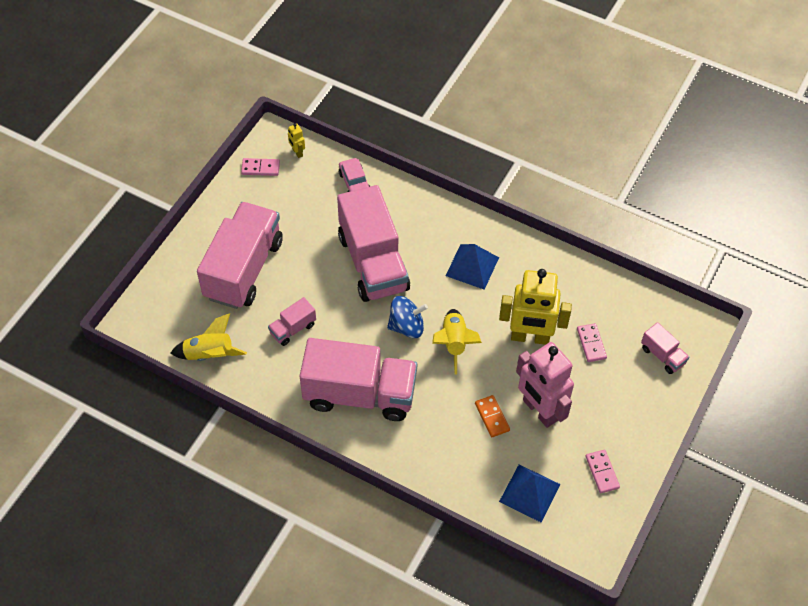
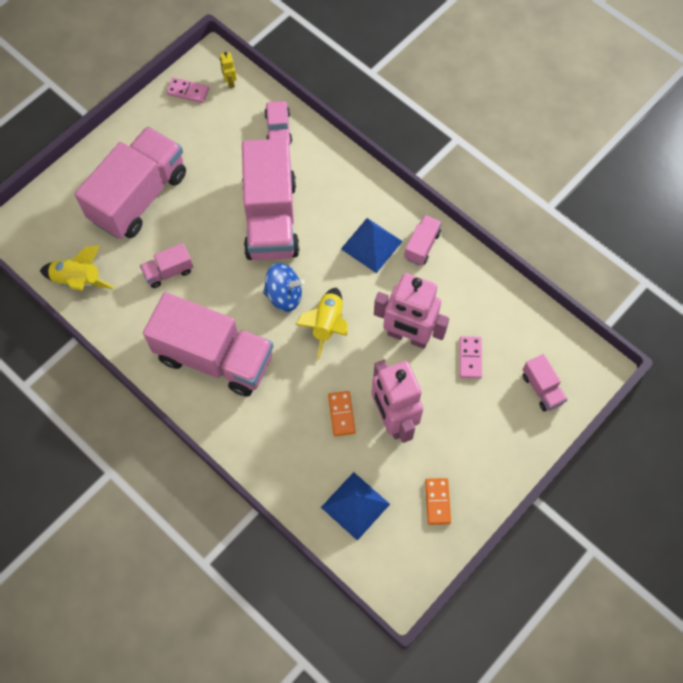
camera: 15 degrees right, 10 degrees up
yellow robot [499,269,572,345] -> pink robot [374,273,449,349]
pink domino [586,450,620,493] -> orange domino [425,478,451,525]
none -> pink truck [404,215,442,265]

